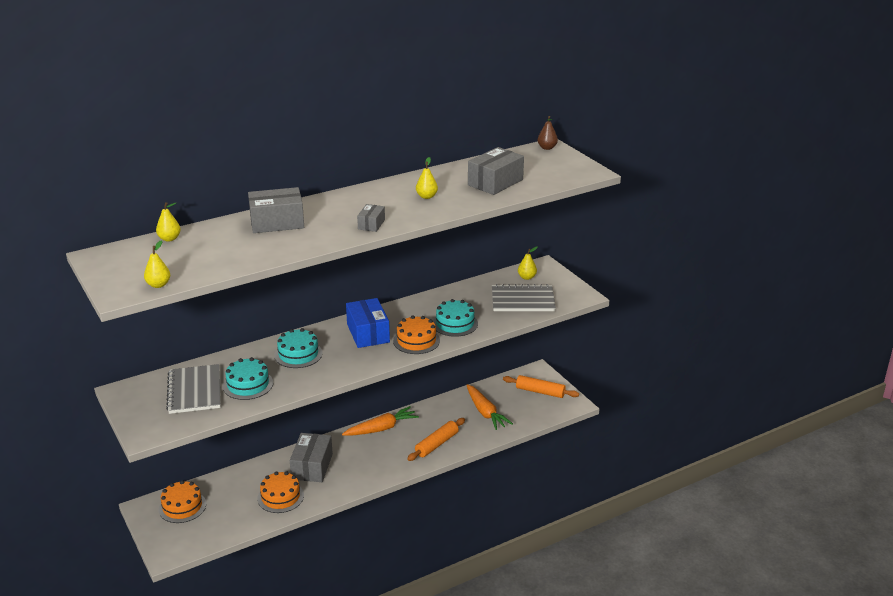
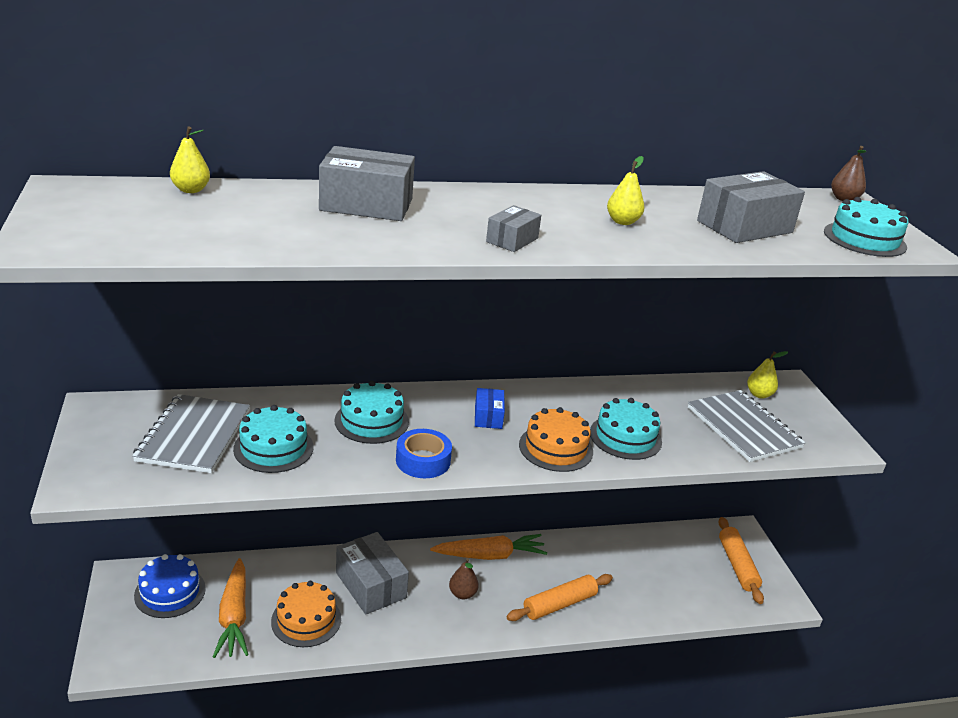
camera: 15 degrees right, 0 degrees up
yellow pear [144,240,170,288] -> none
orange cake [158,480,206,523] -> blue cake [134,554,206,618]
grey box [290,433,333,482] -> grey box turned 60 degrees counterclockwise [336,532,409,615]
blue box [346,298,390,348] -> blue box [475,388,505,429], size x0.54
orange carrot [467,384,513,430] -> orange carrot moved to [213,558,249,658]
grey notebook [492,284,556,311] -> grey notebook turned 45 degrees clockwise [688,390,806,462]
orange rolling pin [503,375,579,398] -> orange rolling pin turned 45 degrees clockwise [718,517,764,604]
none -> blue tape [396,429,452,478]
none -> brown pear [449,558,479,599]
none -> turquoise cake [824,197,909,257]

